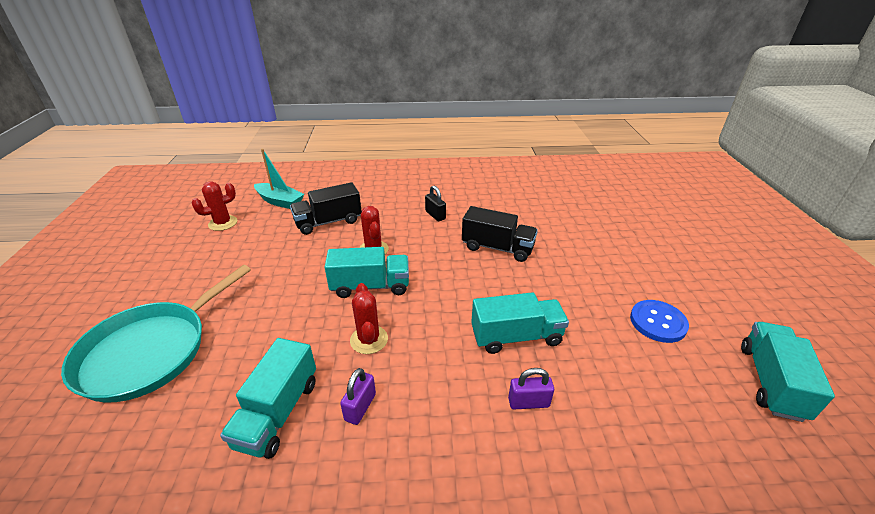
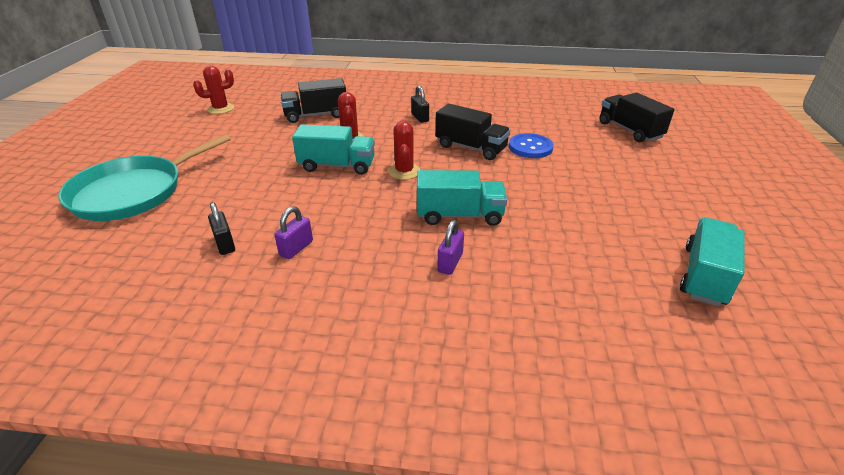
camera: 10 degrees right, 0 degrees up
turquoise truck [220,338,316,459] -> black padlock [208,202,235,255]
turquoise boat [254,149,304,209] -> none
red cactus [350,283,388,354] -> red cactus moved to [388,119,420,180]
purple padlock [508,368,554,410] -> purple padlock turned 75 degrees counterclockwise [437,220,464,275]
blue button [630,300,689,343] -> blue button moved to [509,133,554,158]
none -> black truck [599,92,674,142]

